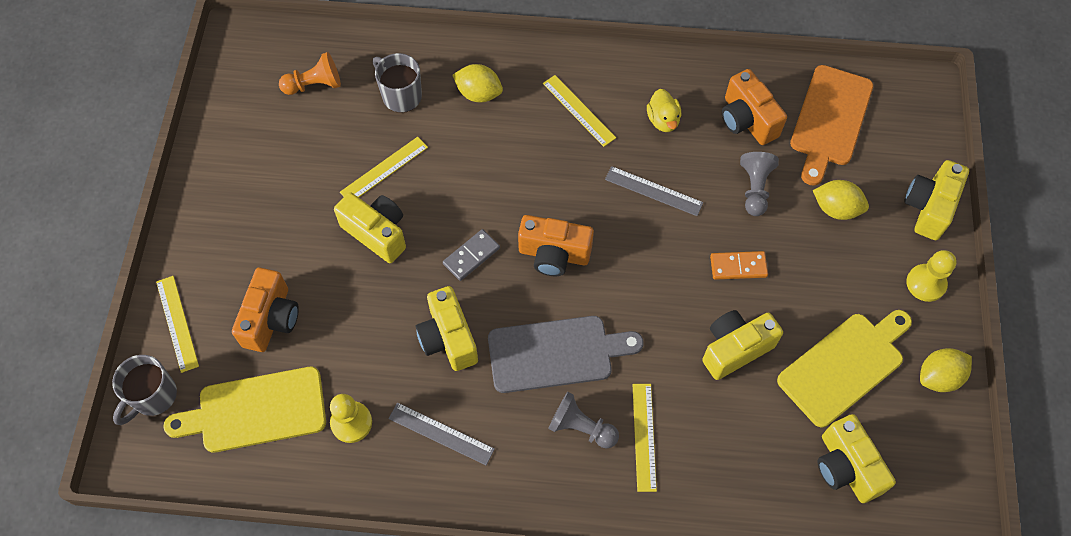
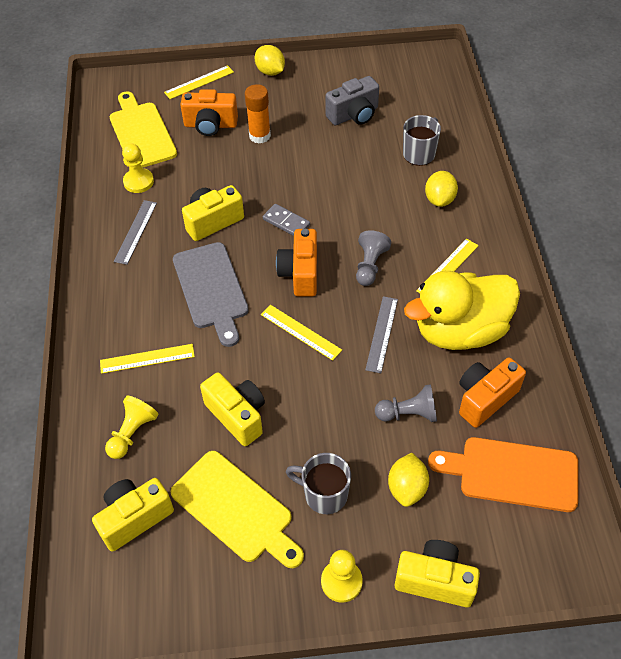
camera: 80 degrees right, 10 degrees down
grey mug [112,355,177,425] -> grey mug moved to [286,453,351,514]
orange pawn [279,52,341,95] -> none
yellow camera [334,192,406,263] -> none
yellow ruler [340,137,428,197] -> yellow ruler moved to [261,305,342,361]
grey pawn [548,392,619,449] -> grey pawn moved to [356,230,391,286]
yellow duck [647,89,681,132] -> yellow duck [404,271,520,350], size x2.46
orange domino [710,251,768,280] -> none
yellow lemon [920,348,972,392] -> yellow lemon moved to [255,45,285,76]
none -> yellow pawn [105,395,159,459]
none -> orange glue stick [245,84,271,144]
none -> grey camera [325,76,379,125]

